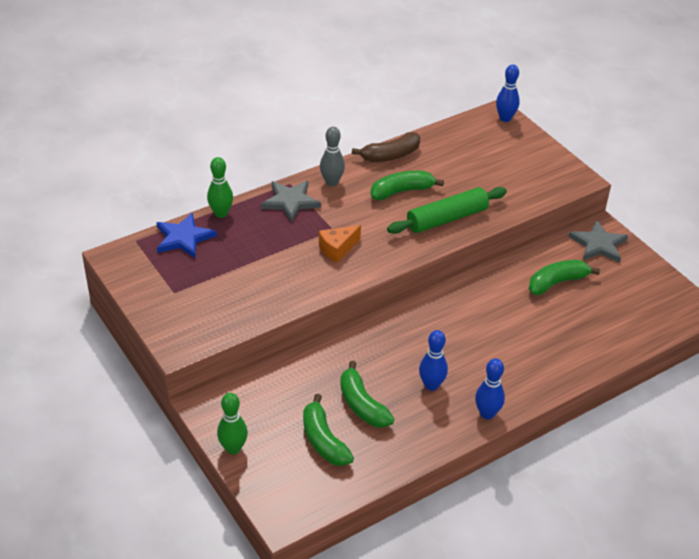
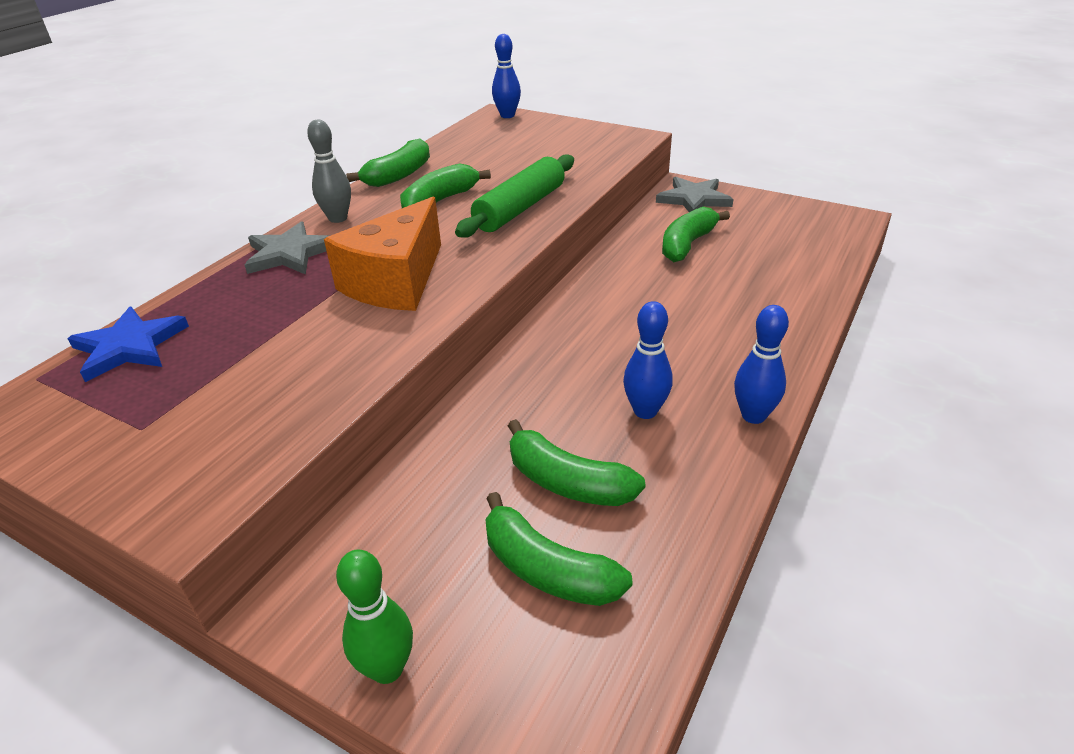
camera: 25 degrees left, 5 degrees down
green bowling pin [207,157,233,218] -> none
orange cheese [319,225,361,263] -> orange cheese [324,197,441,311], size x1.86
brown banana [352,132,421,162] -> green banana [346,138,430,187]

